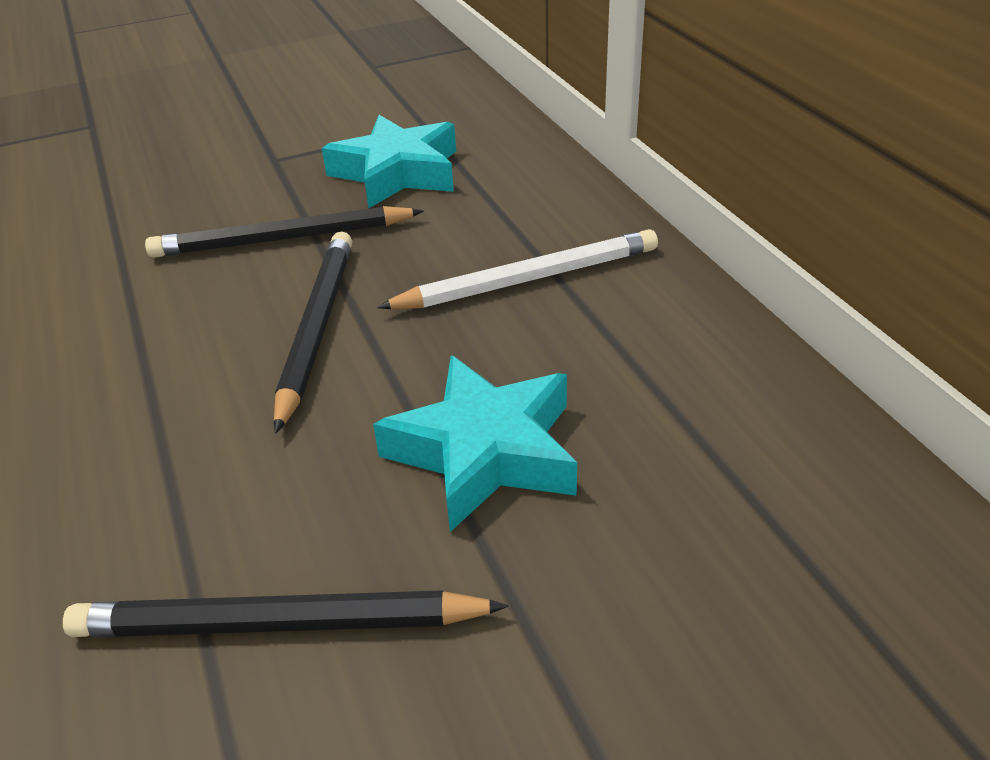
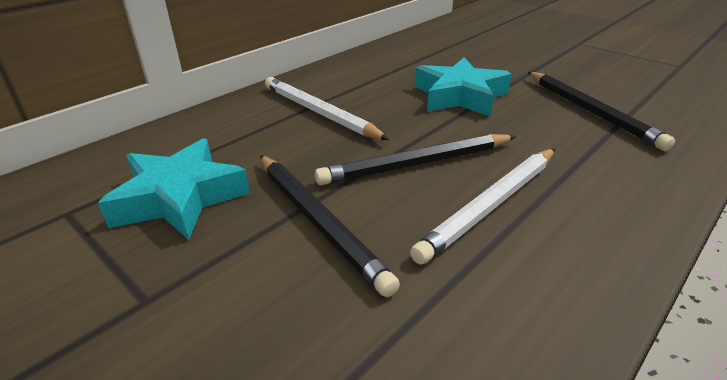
camera: 115 degrees left, 5 degrees down
none -> white pencil [410,149,555,265]

